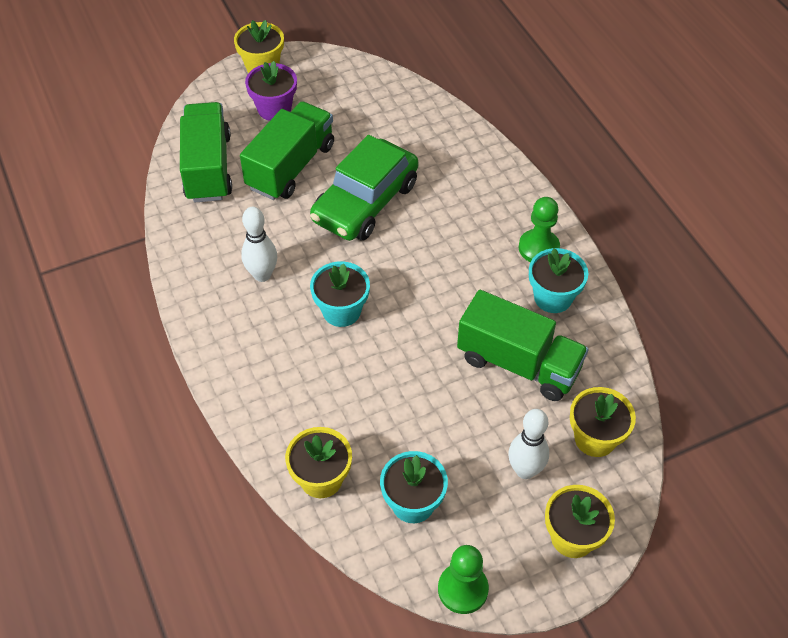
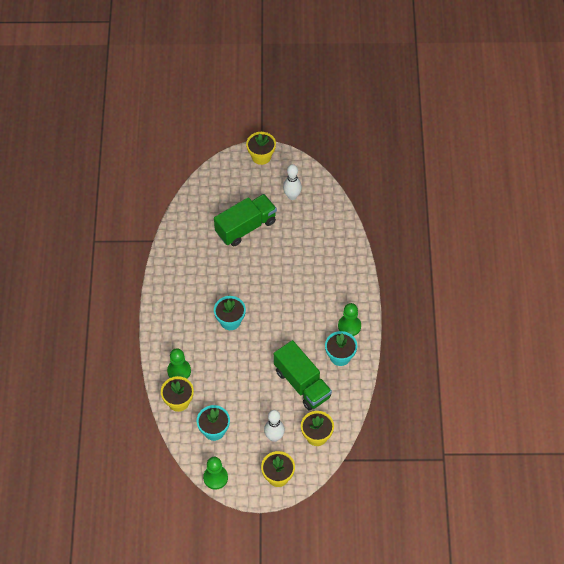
camera: 25 degrees right, 5 degrees up
green truck [180,102,232,202] -> none
white bowling pin [241,207,277,282] -> white bowling pin moved to [283,164,302,200]
purple flower pot [245,61,297,121] -> none
green car [310,135,418,241] -> none
none -> green pawn [167,348,191,379]

